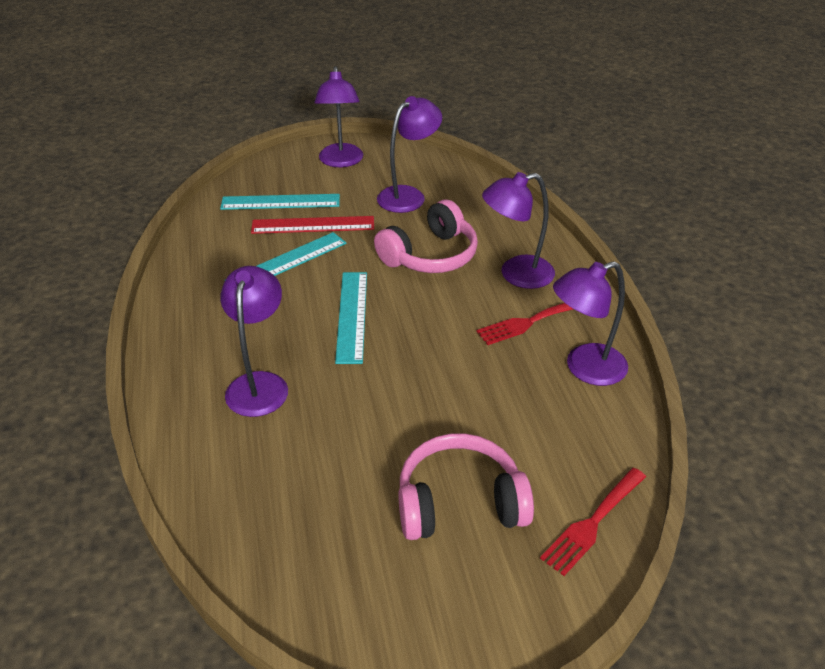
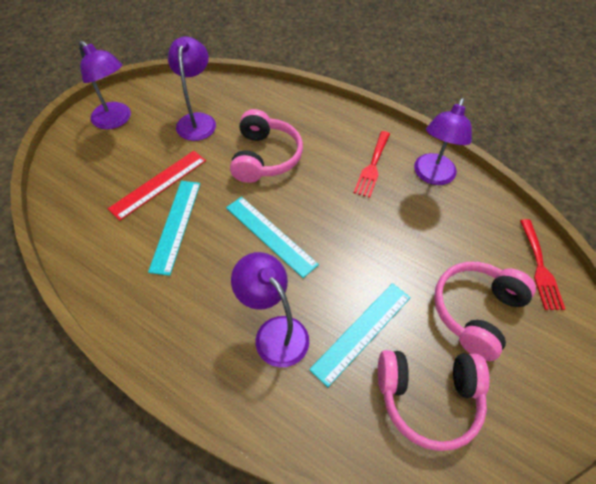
camera: 45 degrees left, 15 degrees up
turquoise ruler [220,194,340,210] -> turquoise ruler moved to [309,283,411,387]
purple lamp [482,172,555,289] -> none
none -> pink headphones [378,350,490,451]

